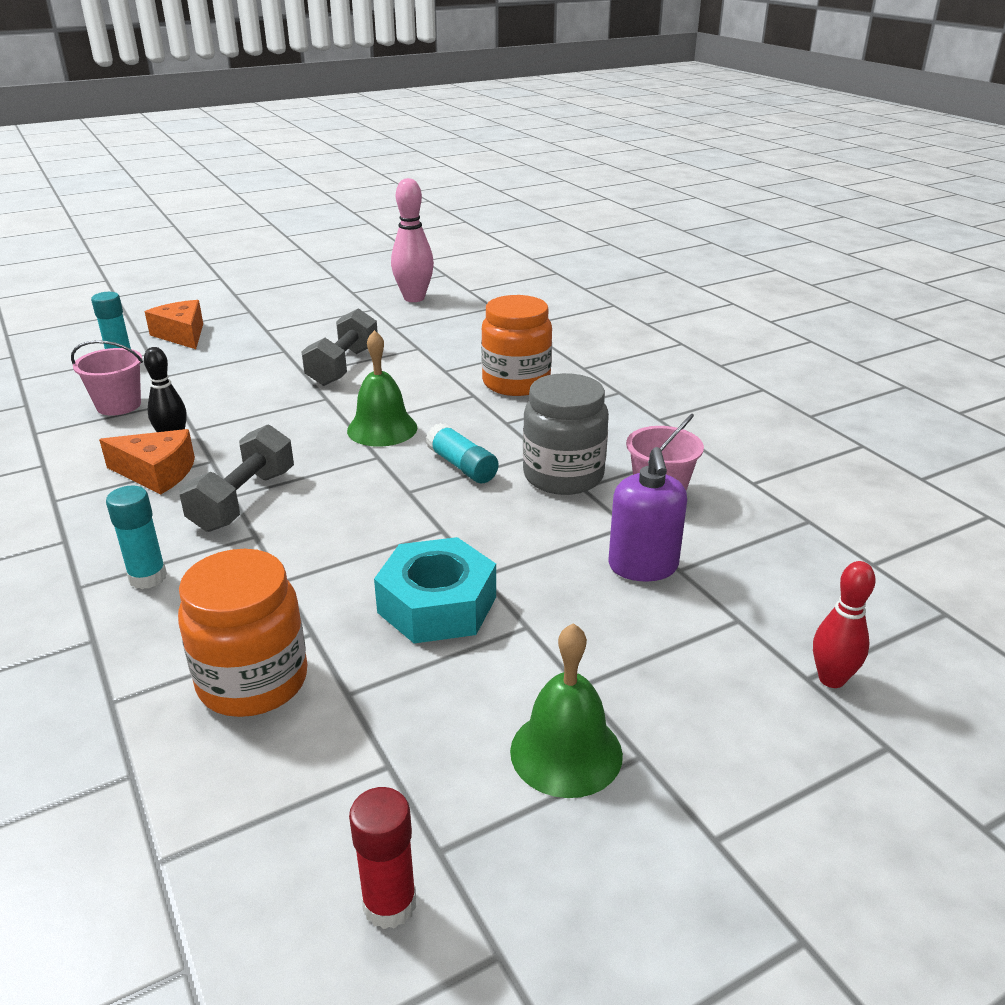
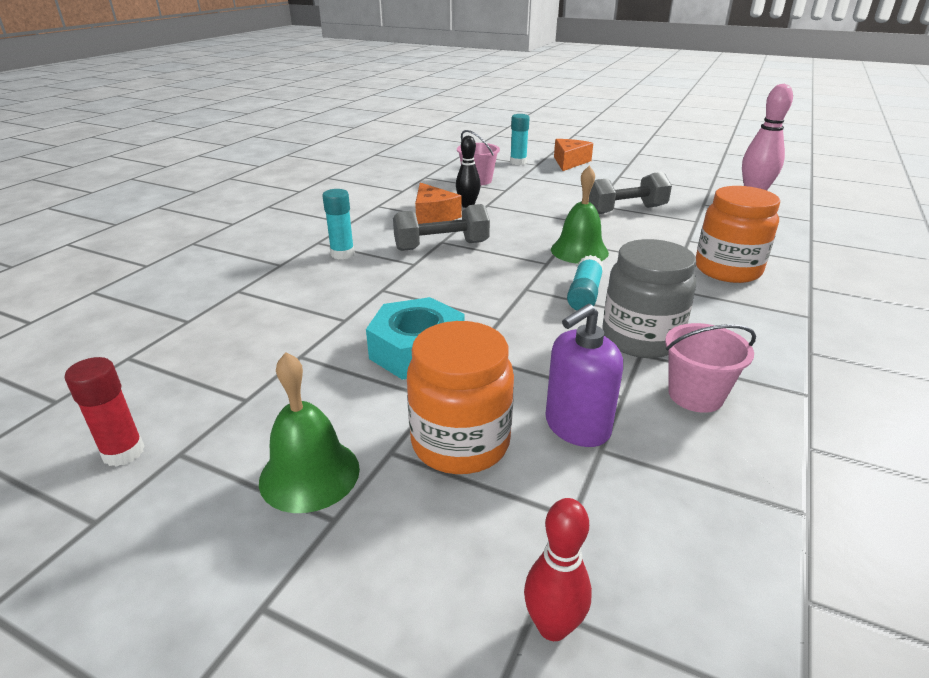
camera: 55 degrees right, 0 degrees up
orange jar [178,549,308,717] -> orange jar moved to [407,321,514,474]

